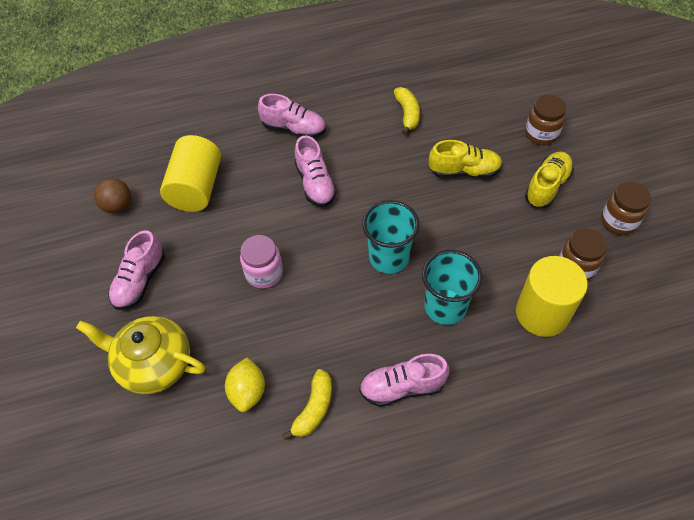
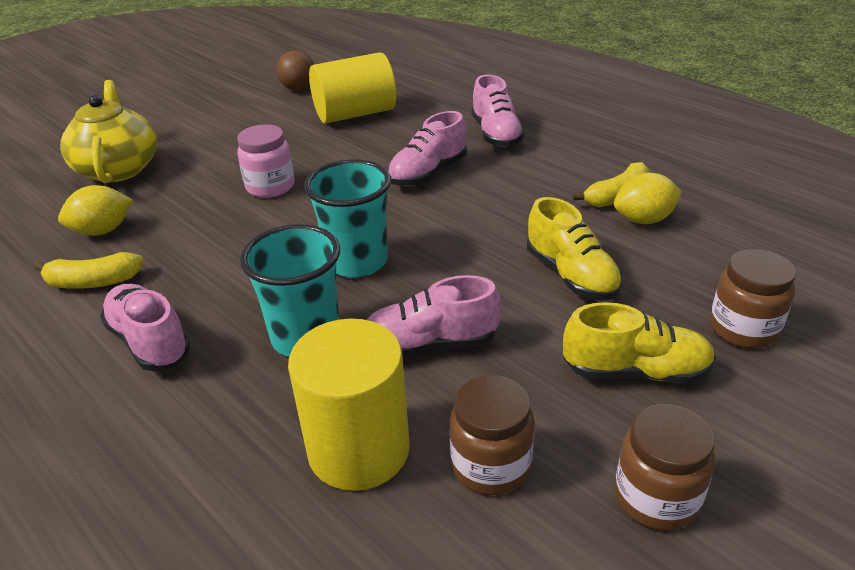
camera: 60 degrees right, 20 degrees down
pink shoe [108,230,165,310] -> pink shoe moved to [367,275,501,357]
none -> yellow lemon [614,173,682,224]

